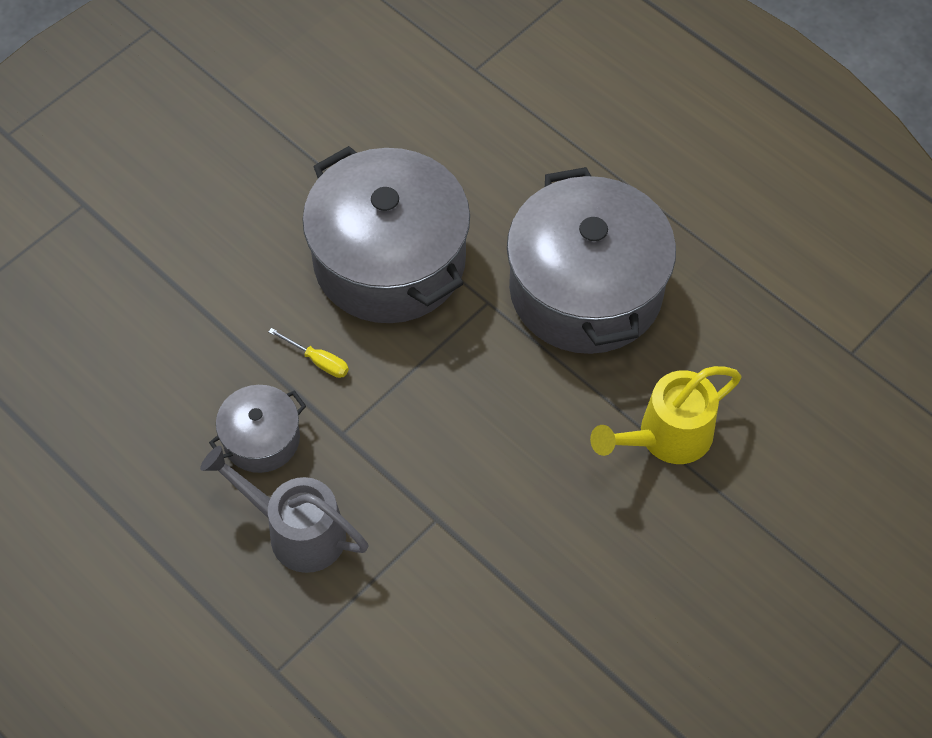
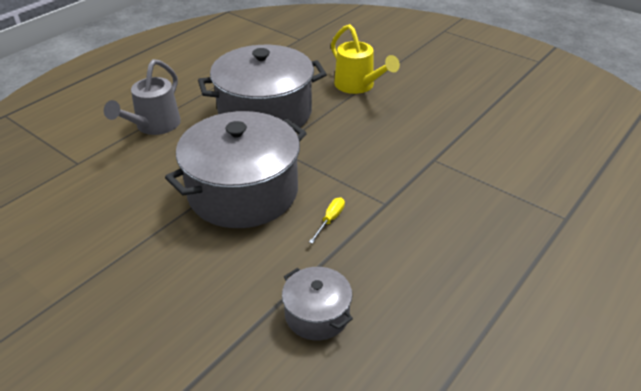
camera: 95 degrees left, 20 degrees down
grey watering can [200,446,368,573] -> grey watering can moved to [104,59,181,135]
grey pot [209,385,306,473] -> grey pot moved to [282,267,353,341]

